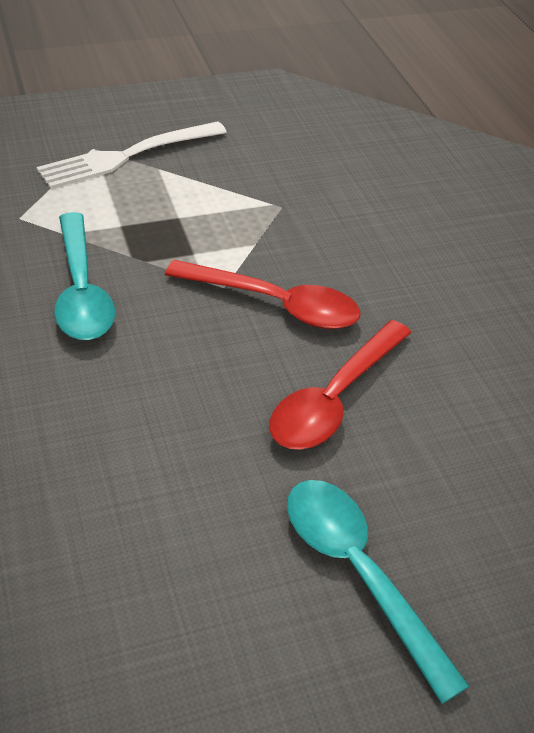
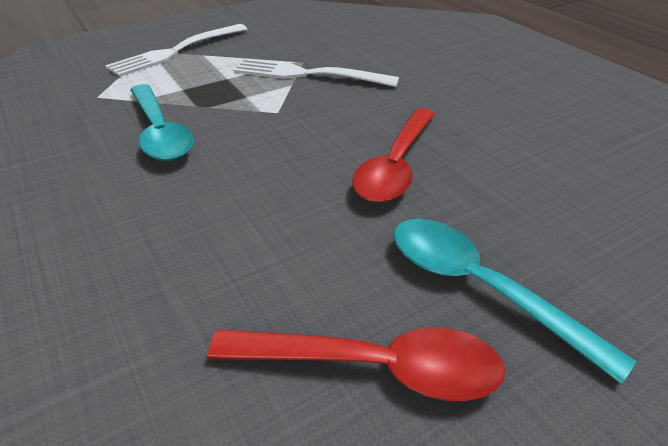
camera: 10 degrees left, 5 degrees down
red spoon [165,260,361,329] -> red spoon moved to [207,327,505,401]
none -> white fork [234,58,399,87]

